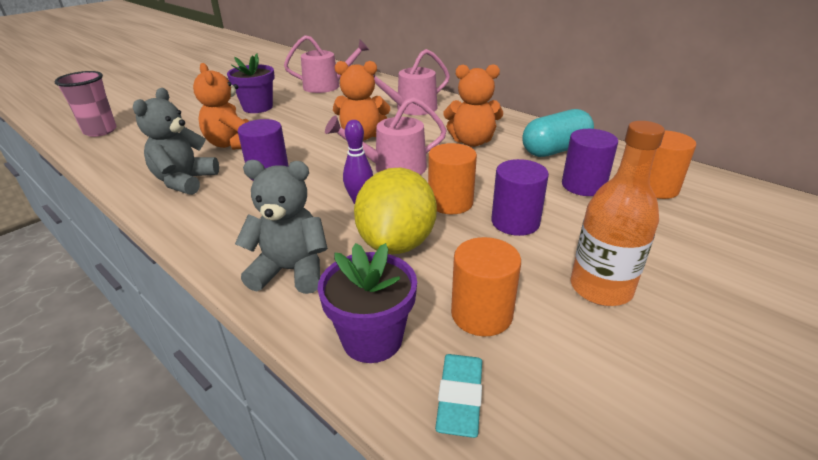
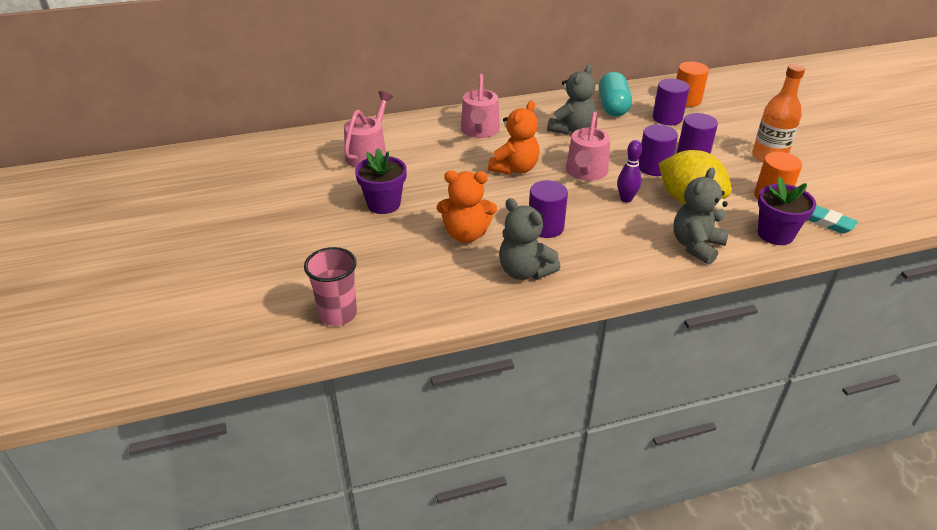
camera: 60 degrees left, 5 degrees up
orange cylinder [428,143,477,214] -> purple cylinder [638,124,678,176]
orange teddy bear [443,64,503,147] -> grey teddy bear [547,65,595,135]

